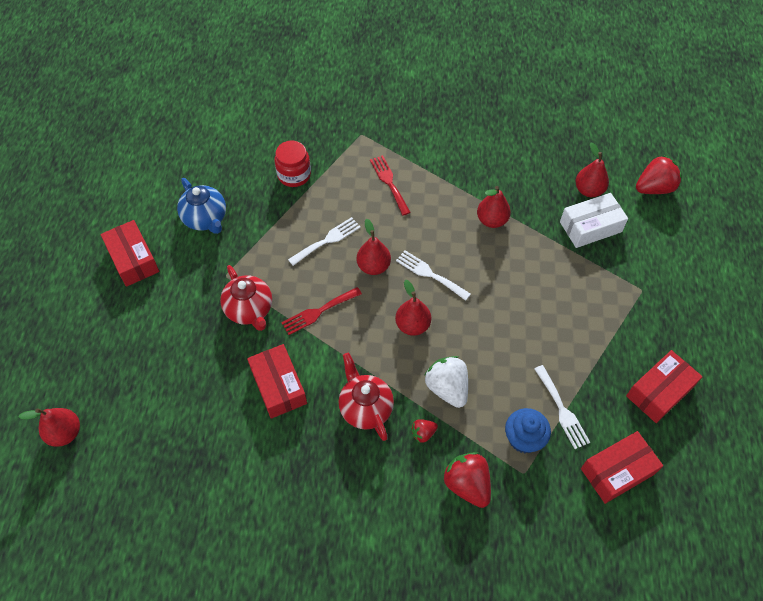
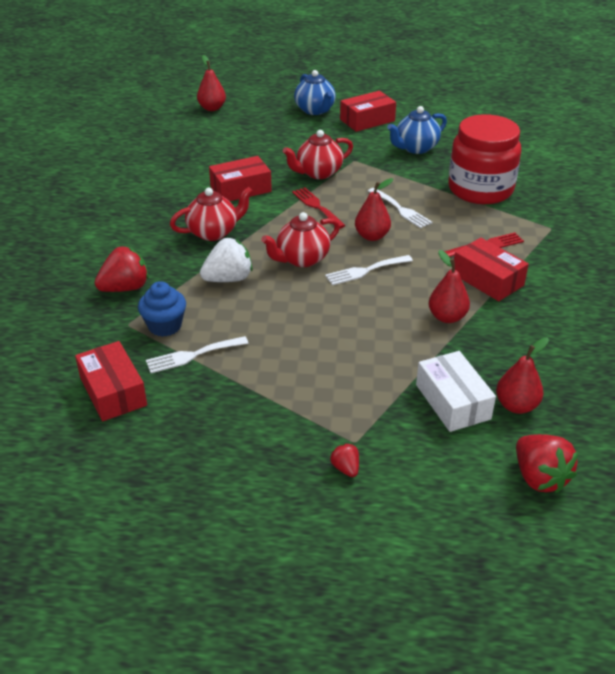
camera: 90 degrees right, 20 degrees down
red jar [275,141,311,187] -> red jar [448,114,521,204], size x1.85
red pear [395,280,431,336] -> red teapot [261,212,340,267]
white fork [396,250,471,301] -> white fork turned 150 degrees counterclockwise [325,255,413,285]
red strawberry [411,419,438,443] -> red strawberry moved to [330,444,359,477]
red box [626,350,703,423] -> red box moved to [454,238,529,301]
none -> blue teapot [294,70,336,115]

